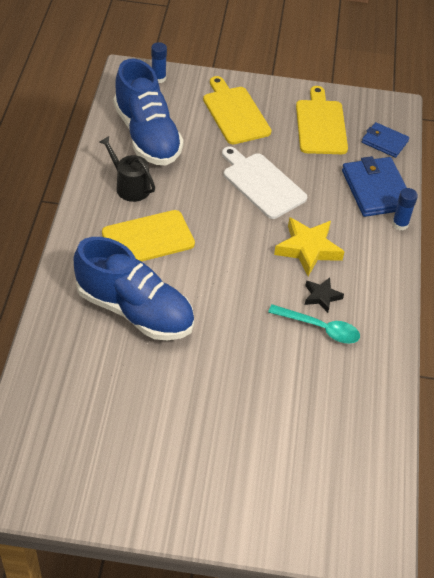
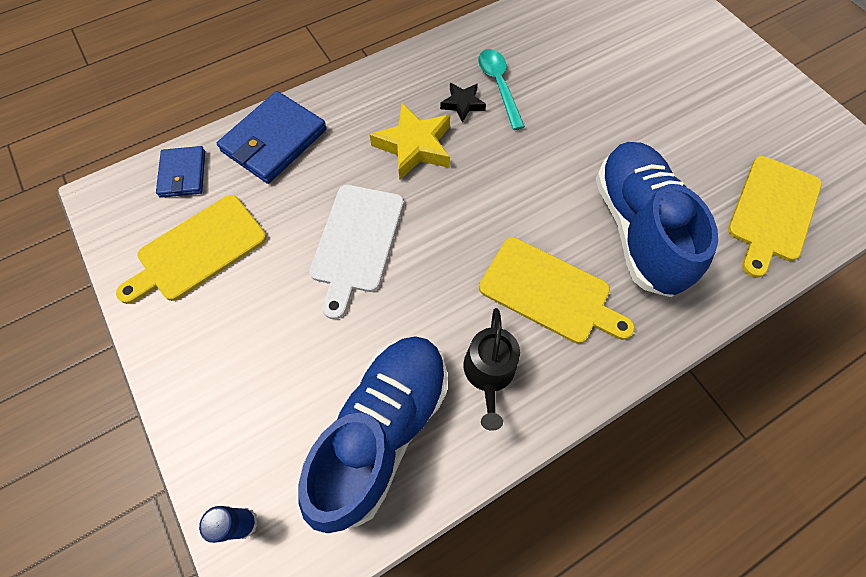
camera: 125 degrees left, 15 degrees up
yellow cutting board [203,76,271,144] -> yellow cutting board moved to [728,156,822,278]
blue glue stick [392,188,418,230] -> none

